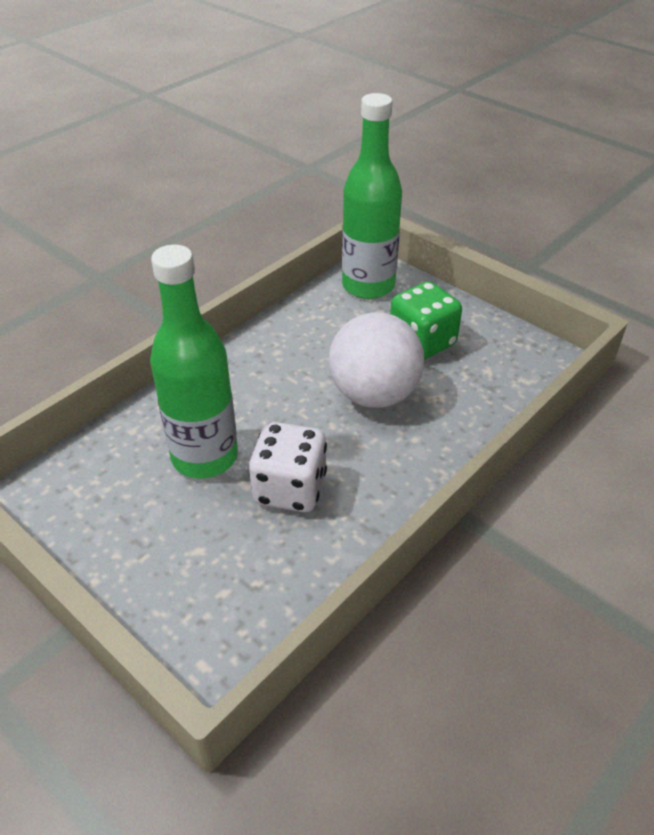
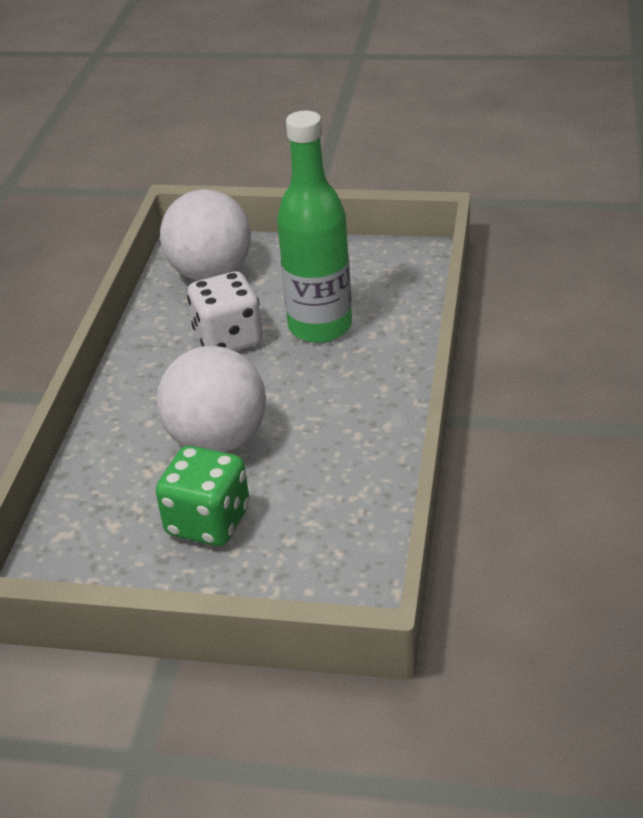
camera: 150 degrees right, 5 degrees down
green bottle [342,93,402,299] -> none
none -> white ball [160,189,251,281]

